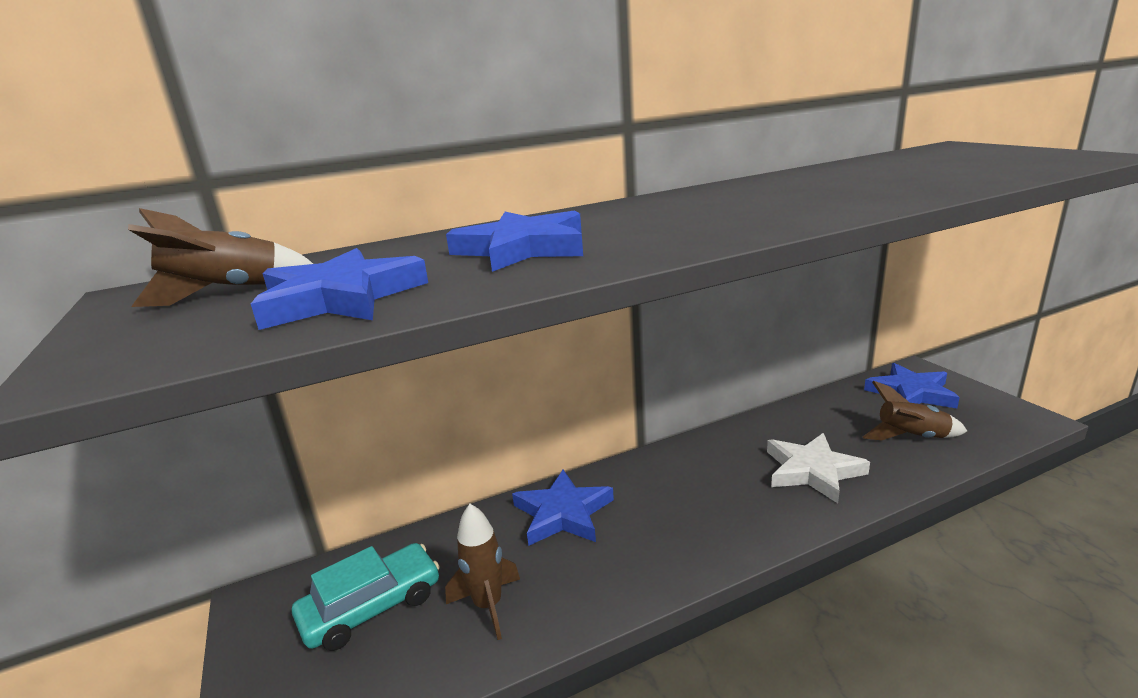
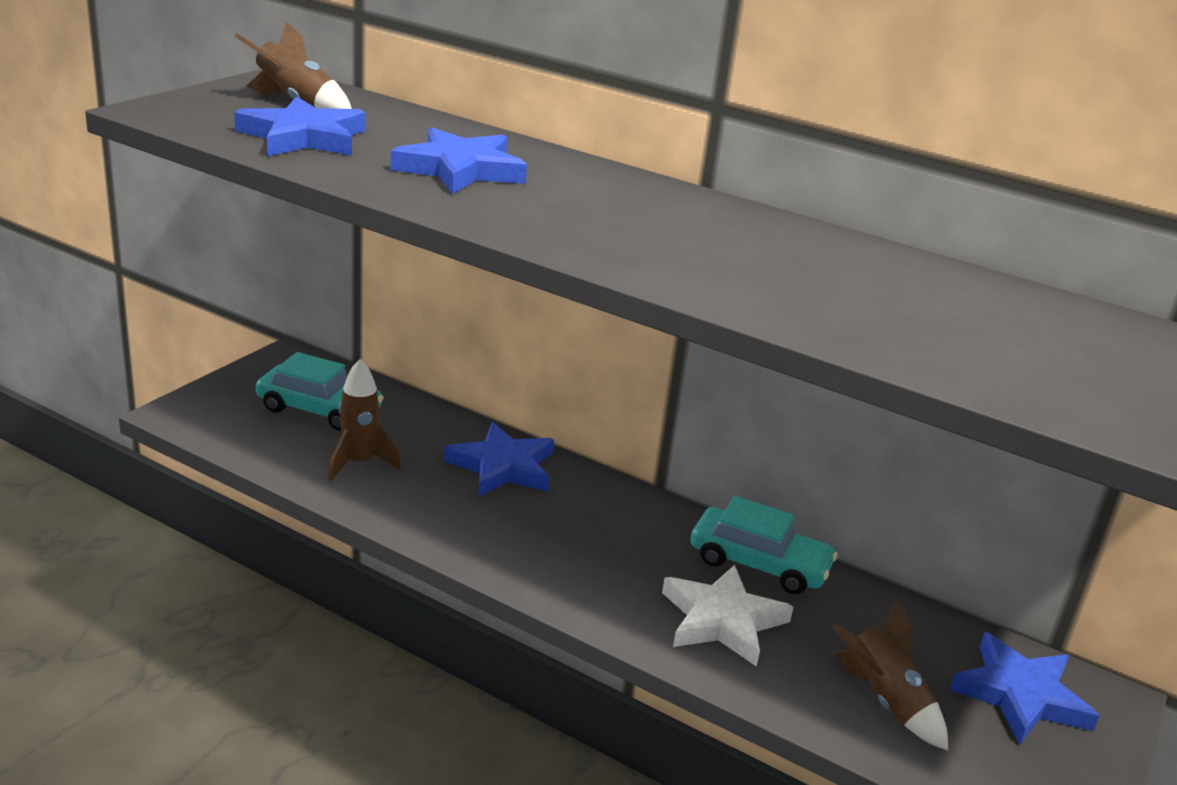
camera: 50 degrees right, 5 degrees up
none -> turquoise car [691,496,838,594]

